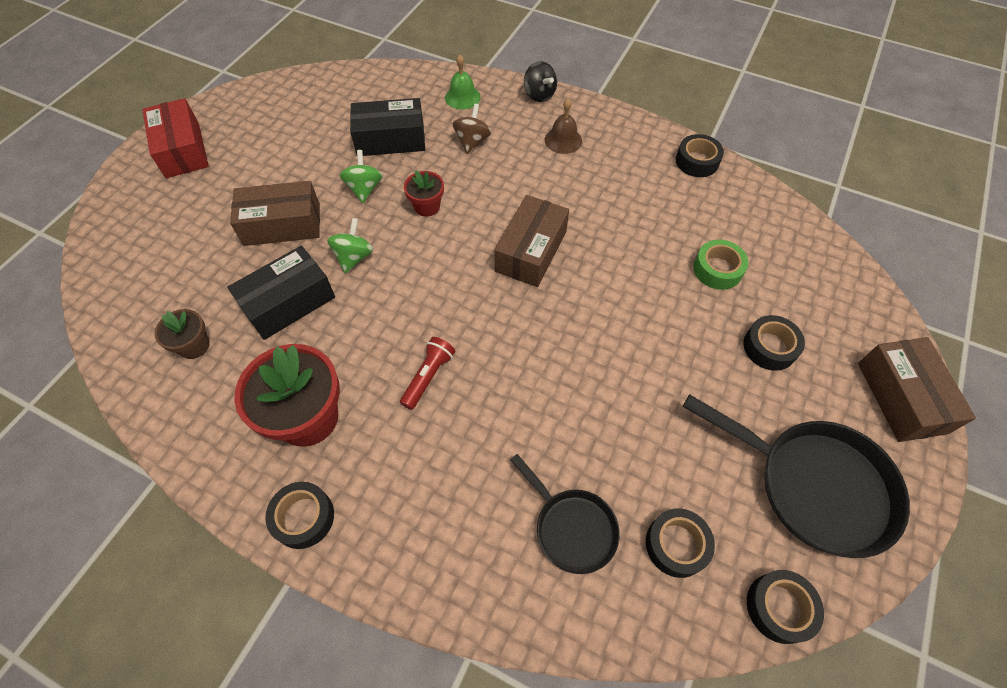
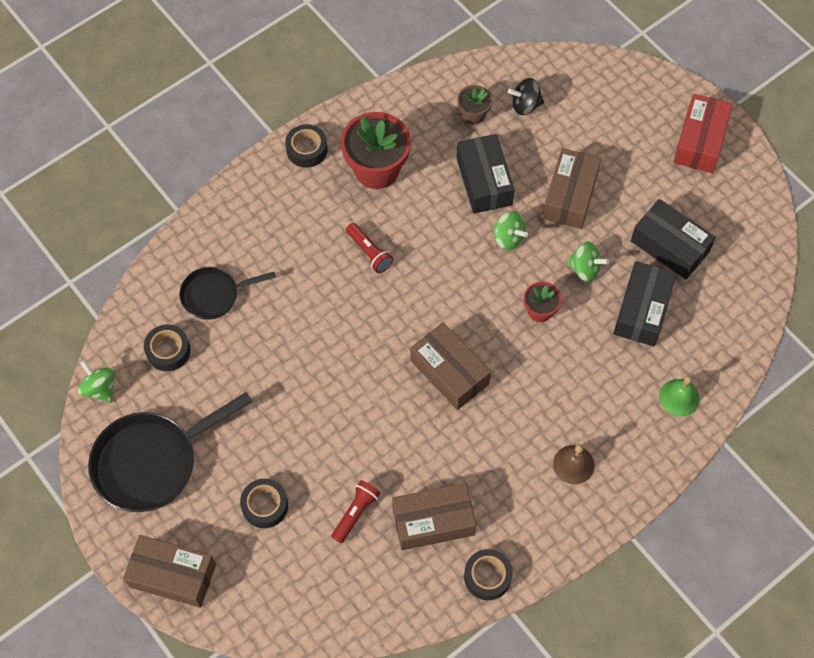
camera: 115 degrees right, 5 degrees up
red box [142,98,209,178] -> red box turned 75 degrees counterclockwise [673,94,733,173]
brown spinning top [452,104,492,154] -> none
black spinning top [524,61,557,102] -> black spinning top moved to [508,78,544,115]
green tape [693,240,749,290] -> red flashlight [331,480,381,543]
black tape [747,570,824,644] -> green spinning top [78,360,115,403]
none -> brown box [392,483,476,550]
none -> black box [631,199,716,280]

